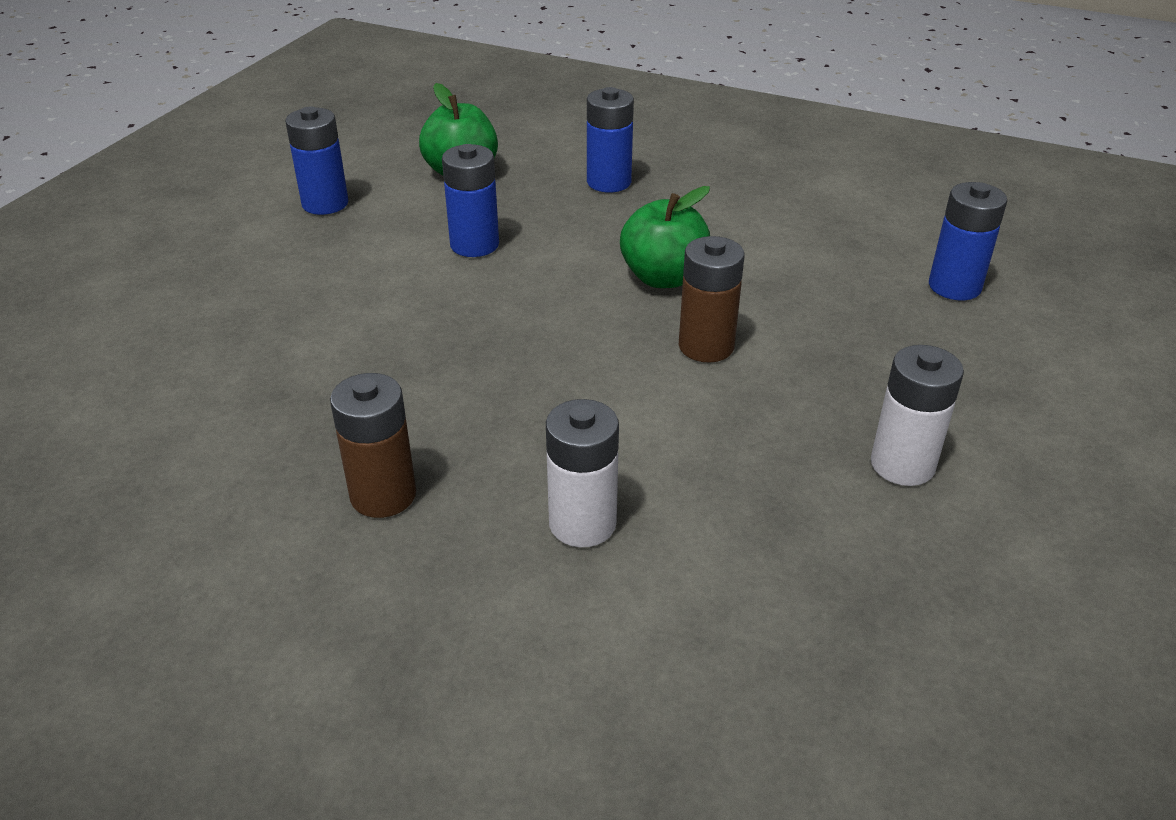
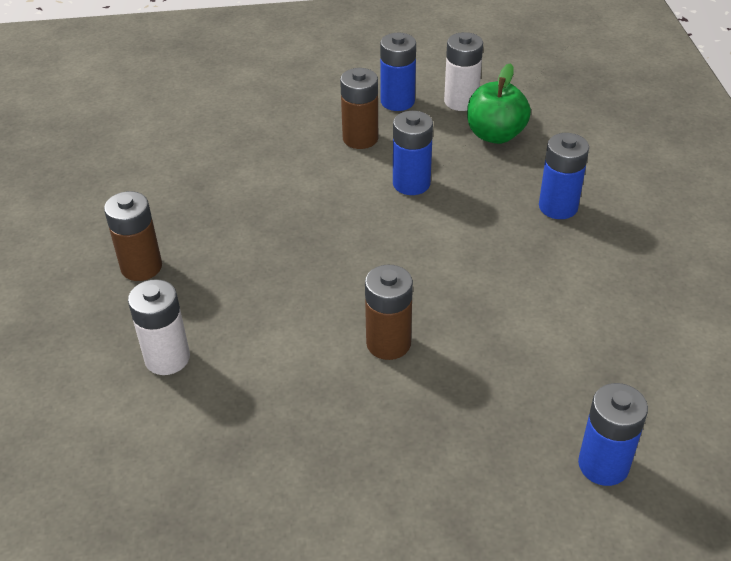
camera: 60 degrees right, 5 degrees up
green apple [620,186,710,288] -> none
white battery [871,345,964,486] -> white battery moved to [444,32,483,111]
none -> brown battery [340,68,378,149]

